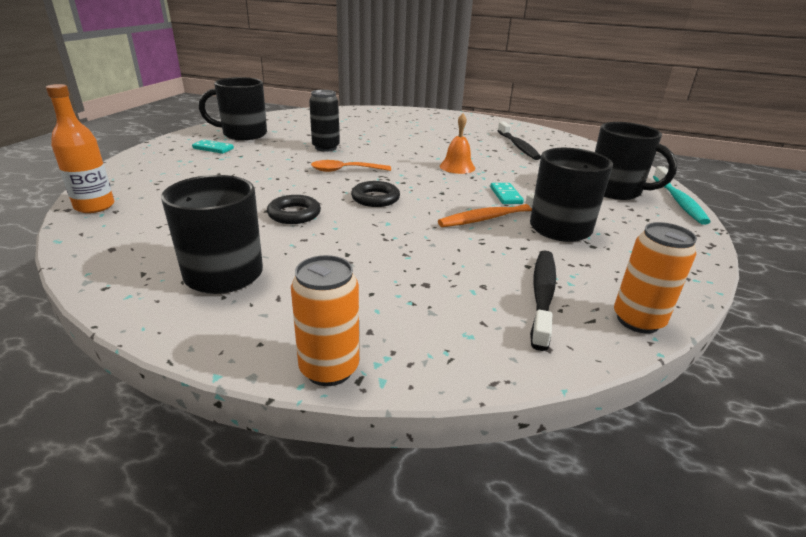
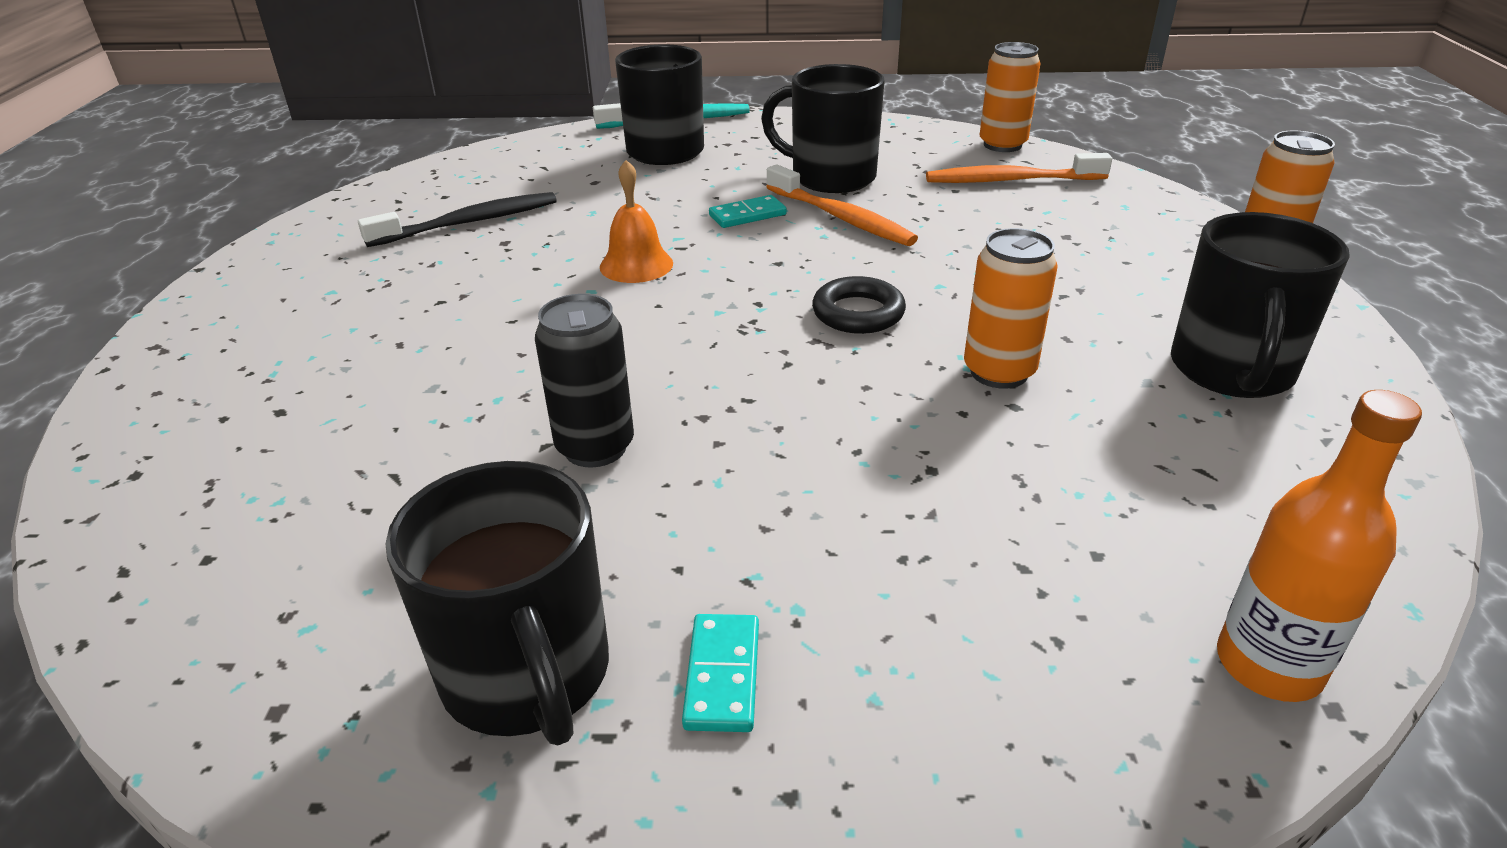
camera: 105 degrees left, 5 degrees up
black ring [267,195,321,224] -> orange can [964,228,1058,389]
orange spoon [311,160,391,172] -> none
black toothbrush [530,250,556,351] -> orange toothbrush [926,153,1112,183]

